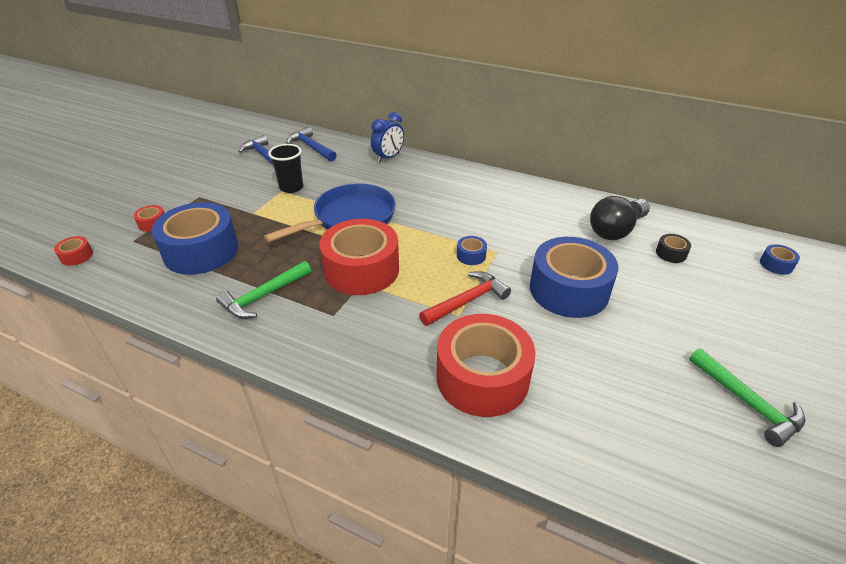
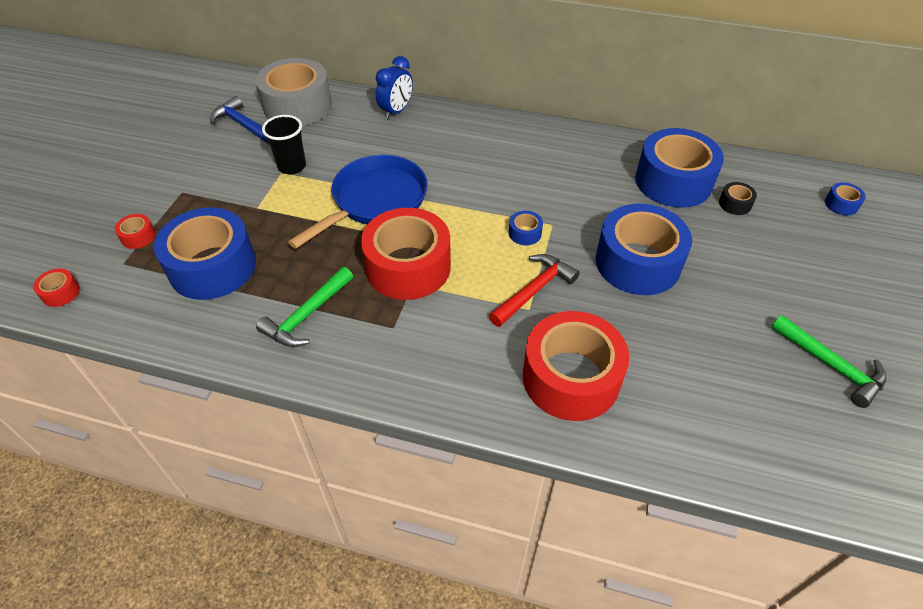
camera: 10 degrees left, 10 degrees up
blue hammer [286,127,337,162] -> grey tape [256,58,332,126]
black light bulb [590,196,650,240] -> blue tape [635,128,724,208]

